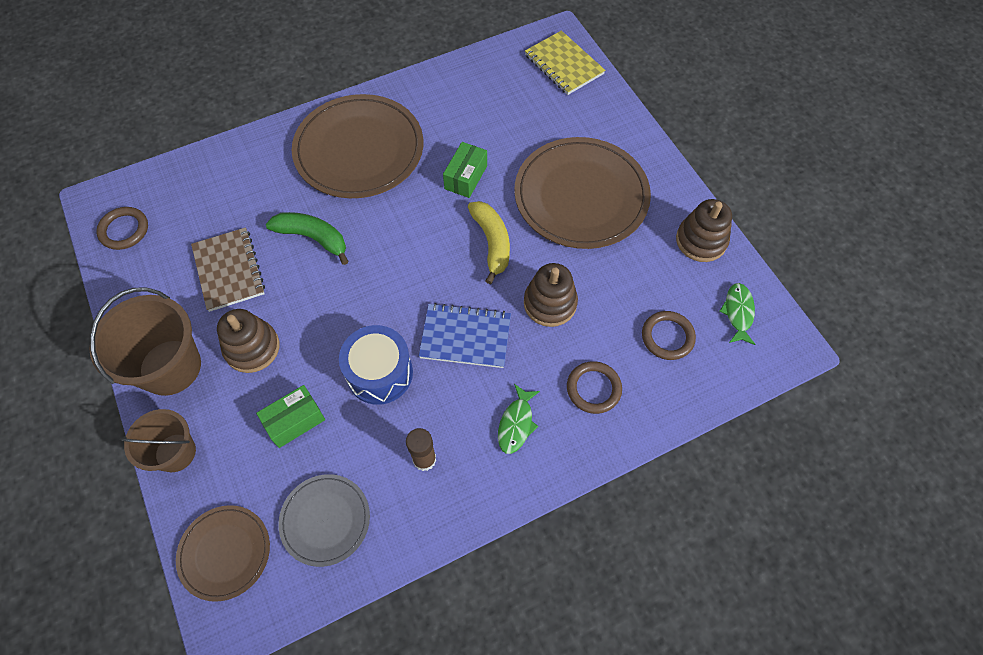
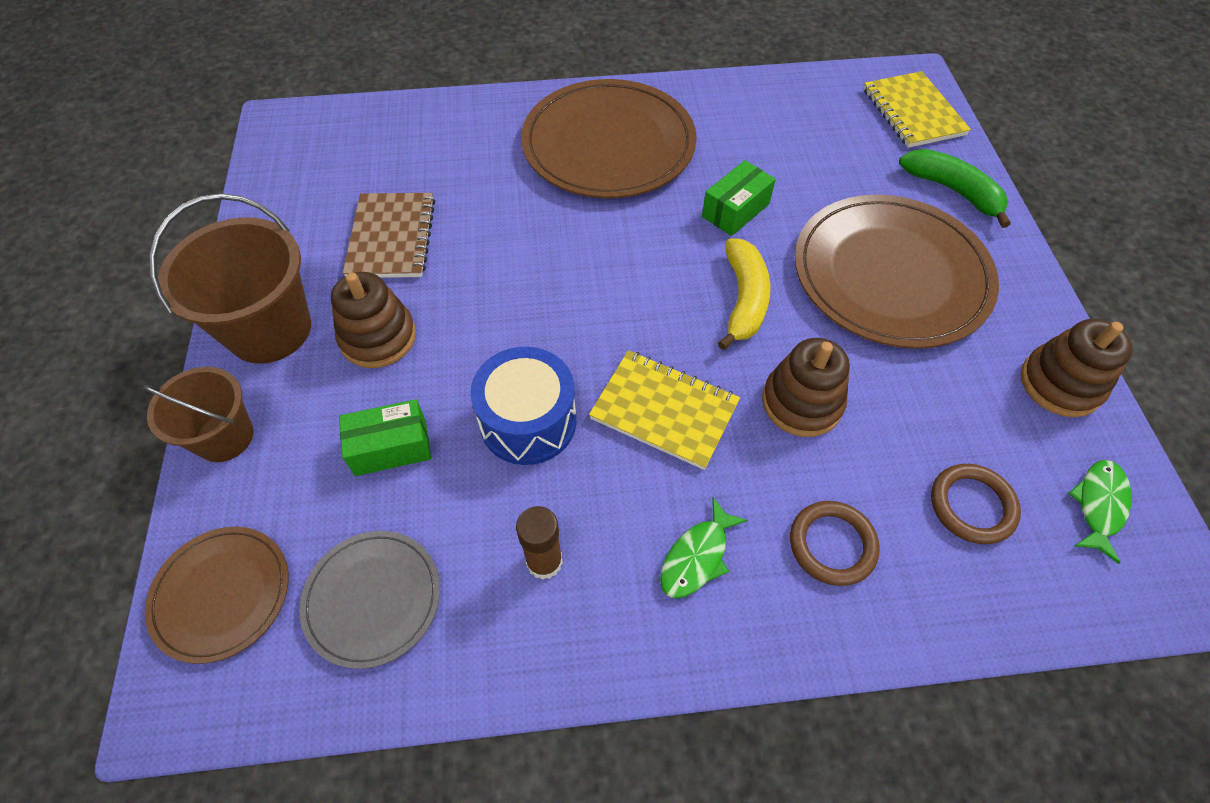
camera: 20 degrees right, 5 degrees down
brown ring [96,207,148,250] -> none
green banana [266,212,349,265] -> green banana moved to [899,149,1011,228]
blue notebook [419,303,511,368] -> yellow notebook [589,350,740,470]

